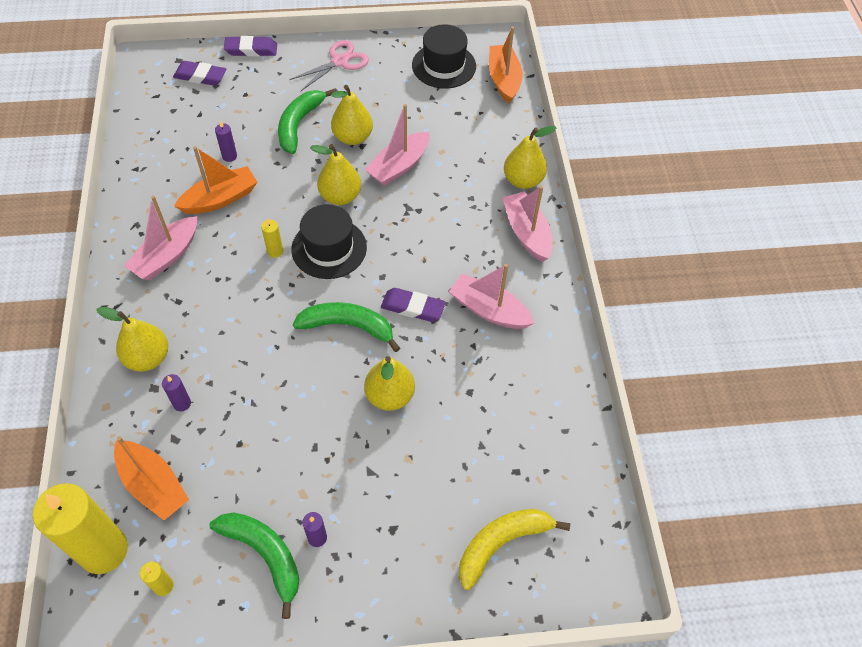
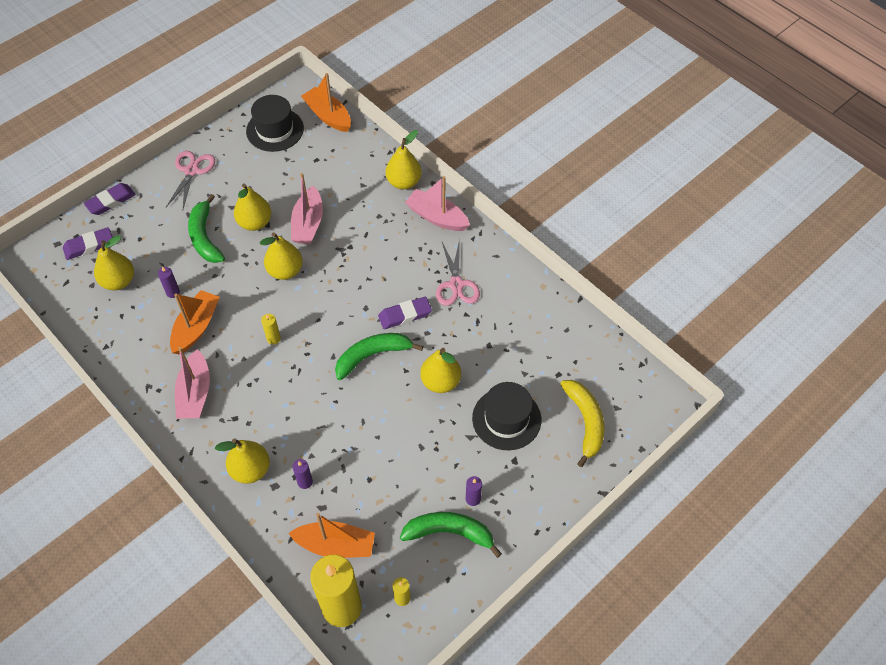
camera: 35 degrees left, 0 degrees up
black hat [292,204,367,279] -> black hat moved to [472,382,541,450]
pink boat [449,264,535,329] -> pink scissors [436,239,480,306]
yellow banana [459,509,570,590] -> yellow banana turned 150 degrees clockwise [560,380,605,467]
none -> yellow pear [94,235,134,290]

